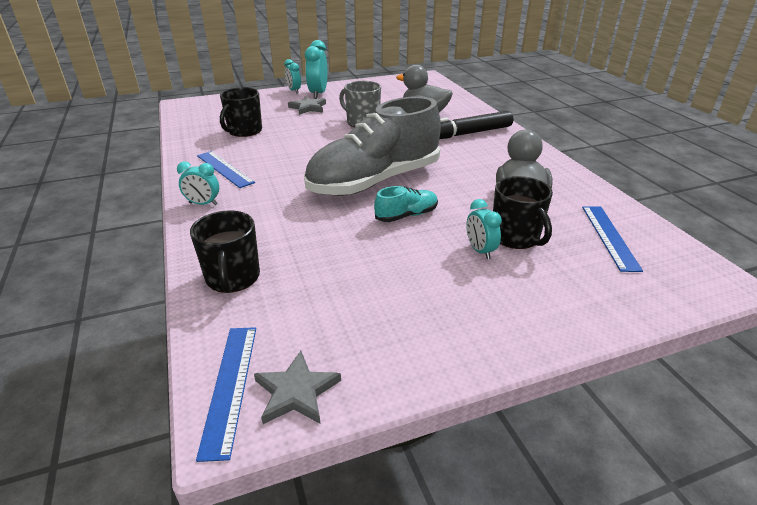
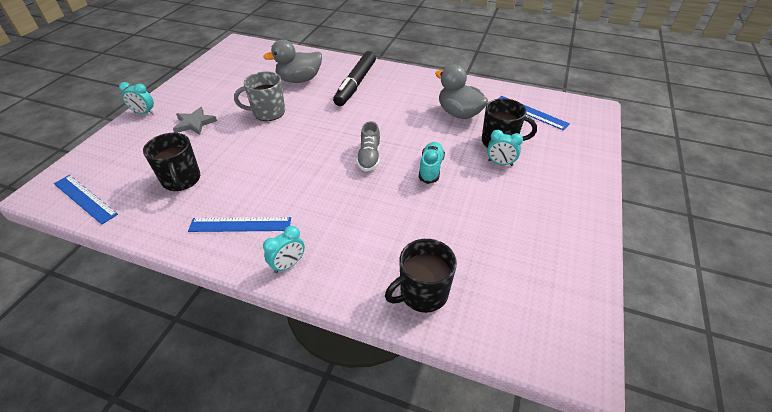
camera: 50 degrees left, 10 degrees up
black mug [190,210,260,293] -> black mug turned 120 degrees clockwise [385,239,457,313]
blue ruler [196,327,256,462] -> blue ruler moved to [53,175,118,225]
grey star [254,351,341,424] -> none
grey shoe [304,96,441,196] -> grey shoe [356,121,380,171], size x0.41
turquoise clock [305,40,327,99] -> none

